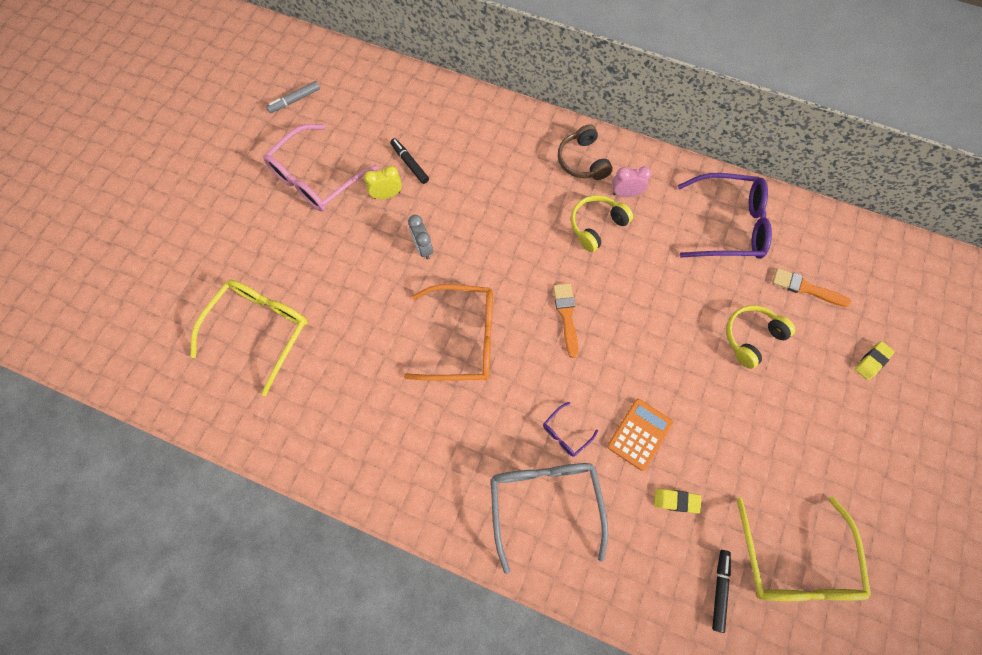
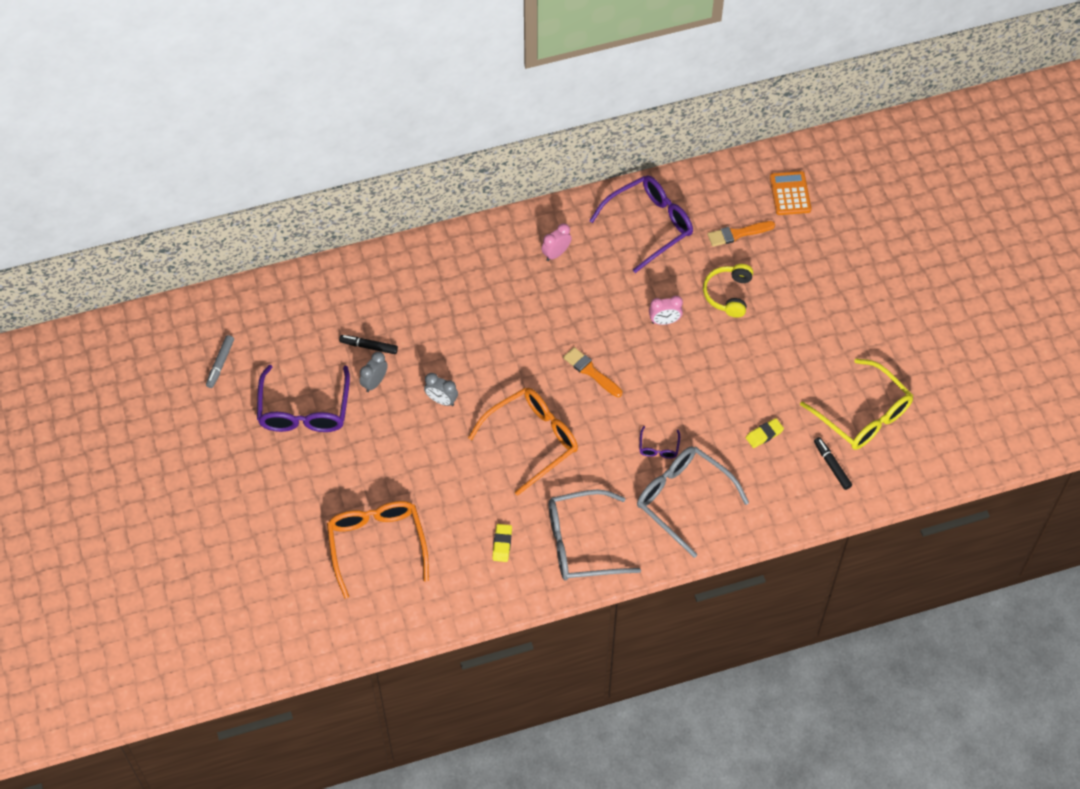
camera: 40 degrees left, 10 degrees down
yellow glasses [190,280,308,396] -> orange glasses [327,501,429,599]
pink glasses [263,124,378,212] -> purple glasses [257,365,350,432]
yellow clock [364,166,402,199] -> grey clock [360,352,388,392]
brown headphones [558,124,613,180] -> none
yellow headphones [571,195,633,252] -> none
orange calculator [607,399,673,471] -> orange calculator moved to [770,171,811,215]
yellow eraser [855,341,895,380] -> yellow eraser moved to [492,524,512,562]
none -> grey glasses [549,490,641,580]
none -> pink clock [649,296,683,325]

